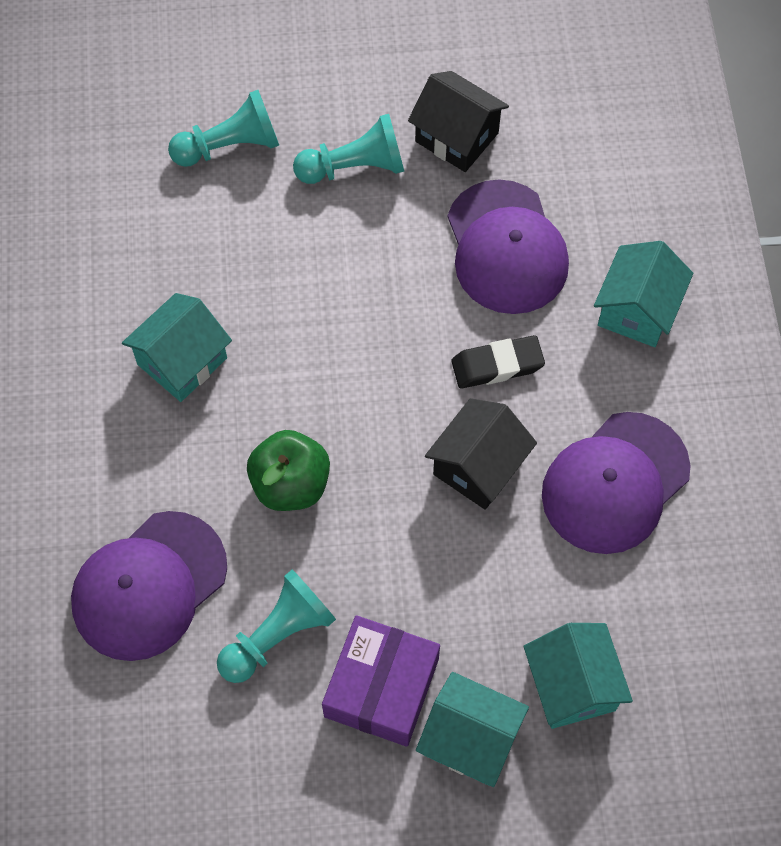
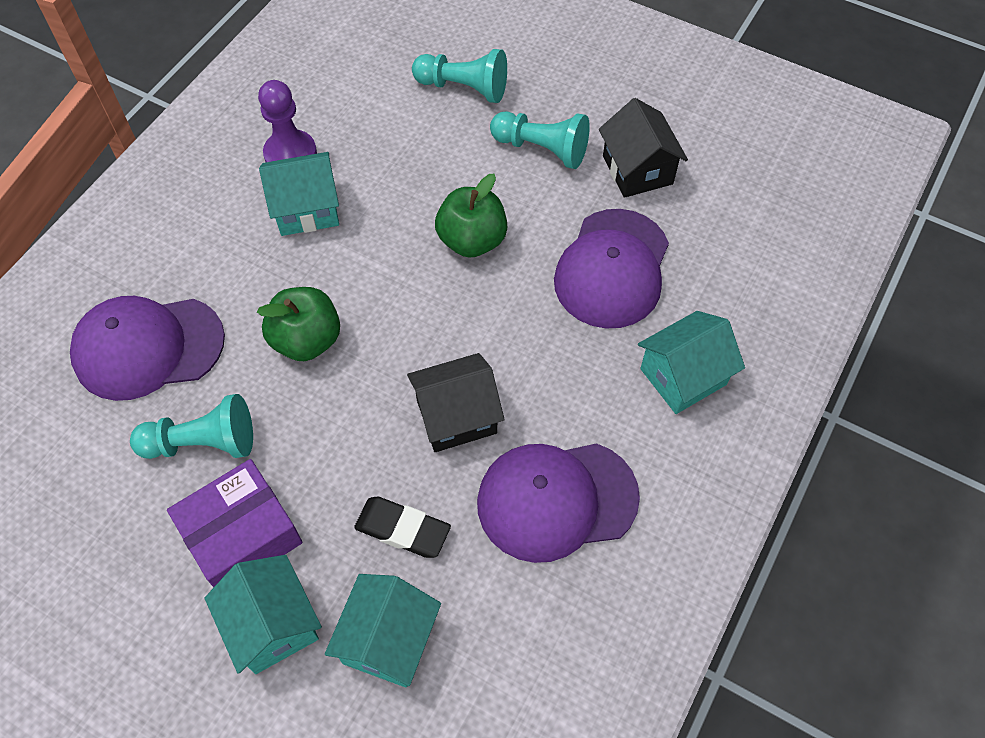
camera: 35 degrees right, 5 degrees down
black eraser [451,335,545,389] -> black eraser moved to [354,497,451,558]
none -> purple pawn [258,80,317,162]
none -> green apple [435,174,507,258]

